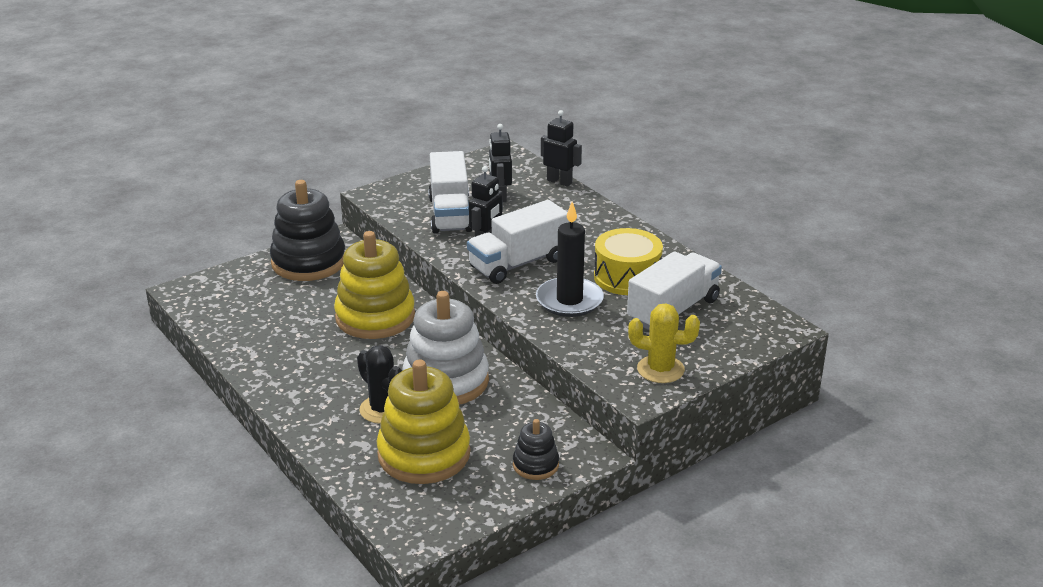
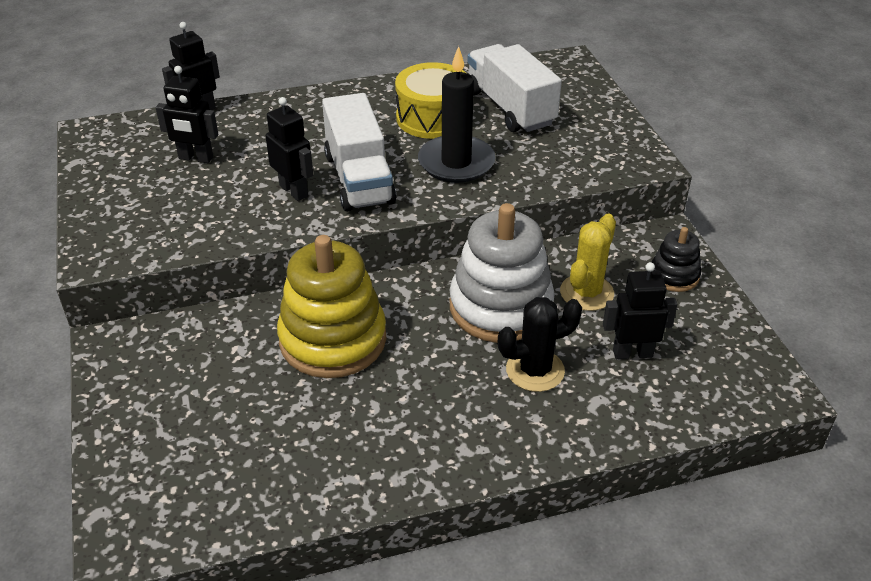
camera: 70 degrees left, 10 degrees up
black stacking toy [270,180,345,281] -> none
yellow stacking toy [377,360,470,484] -> black robot [603,262,677,359]
white truck [428,151,472,234] -> none
yellow cactus [628,303,700,383] -> yellow cactus moved to [560,214,616,311]

